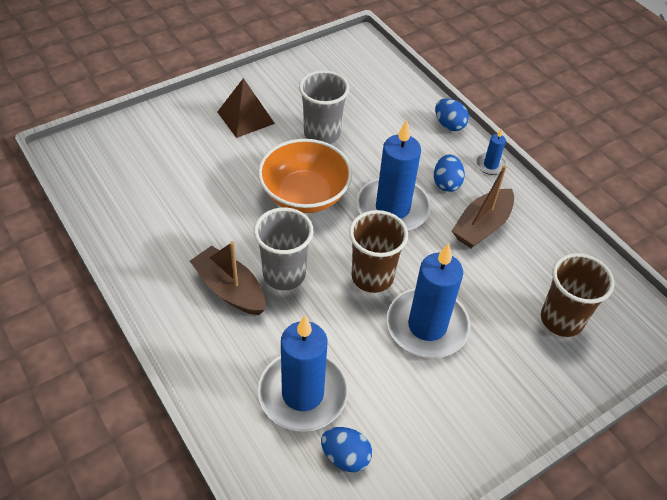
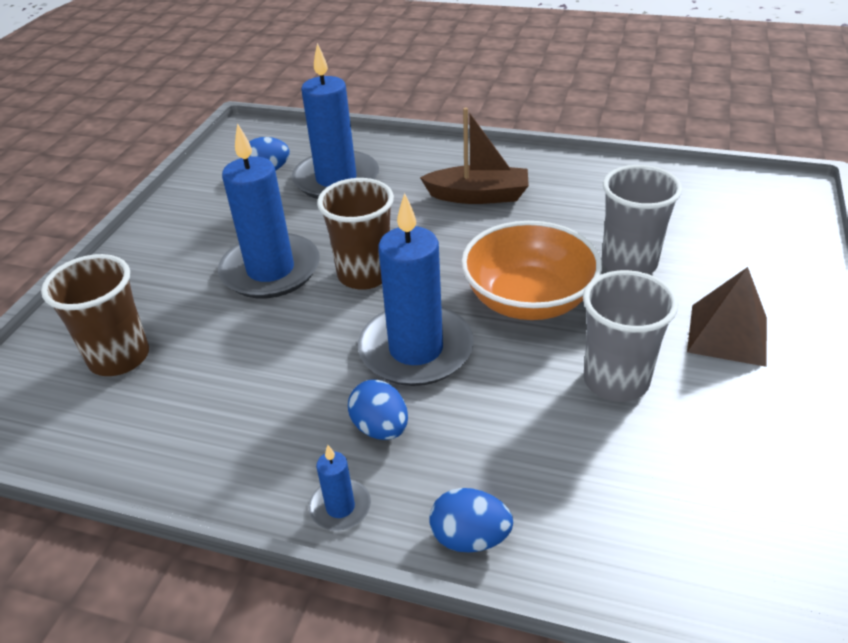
camera: 145 degrees right, 10 degrees down
grey cup [254,207,314,290] -> grey cup moved to [602,165,682,274]
brown boat [452,165,514,248] -> none

